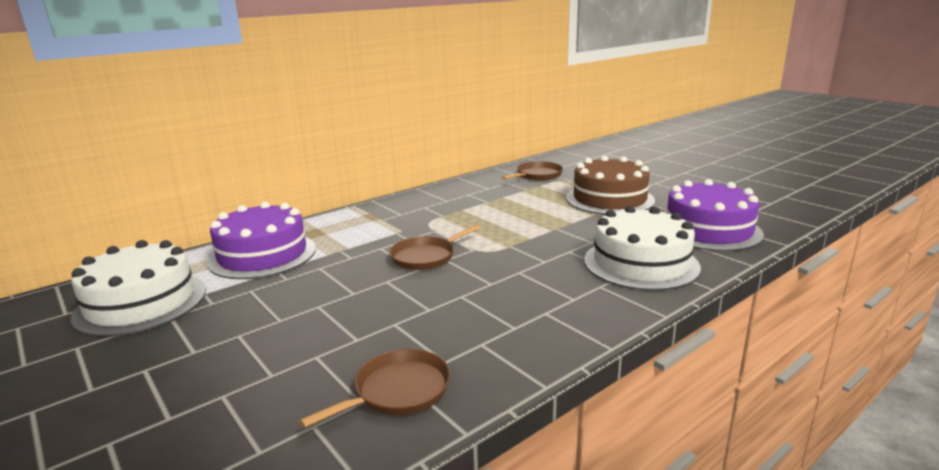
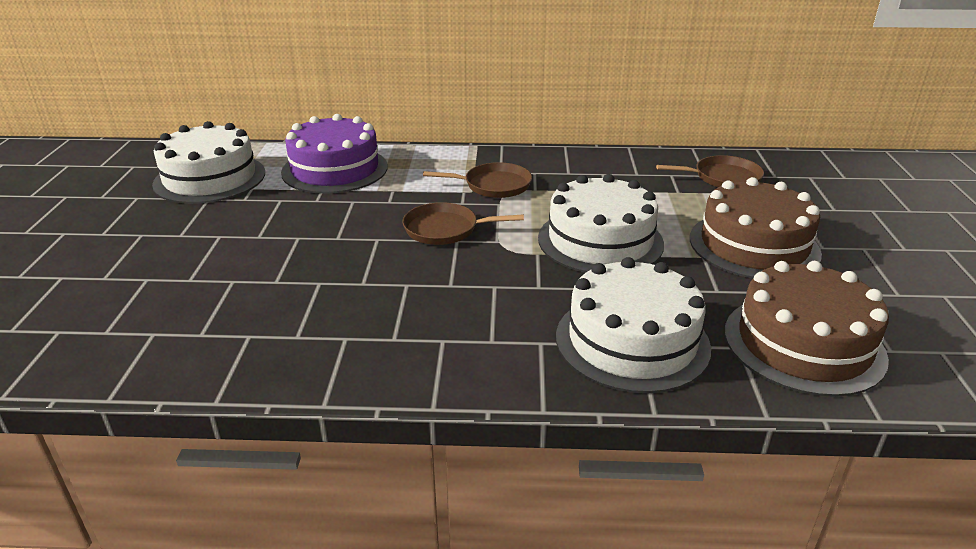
camera: 40 degrees right, 10 degrees up
brown pan [300,349,451,428] -> brown pan moved to [423,162,532,198]
purple cake [666,179,764,251] -> brown cake [725,261,889,397]
none -> white cake [538,174,664,273]

